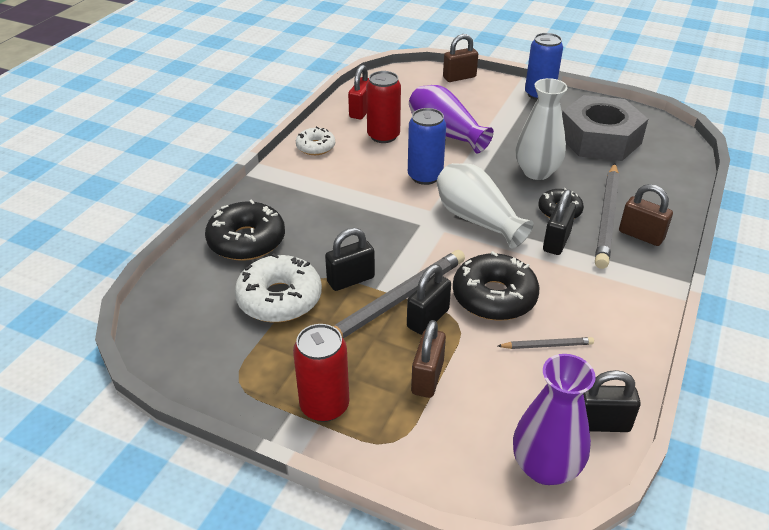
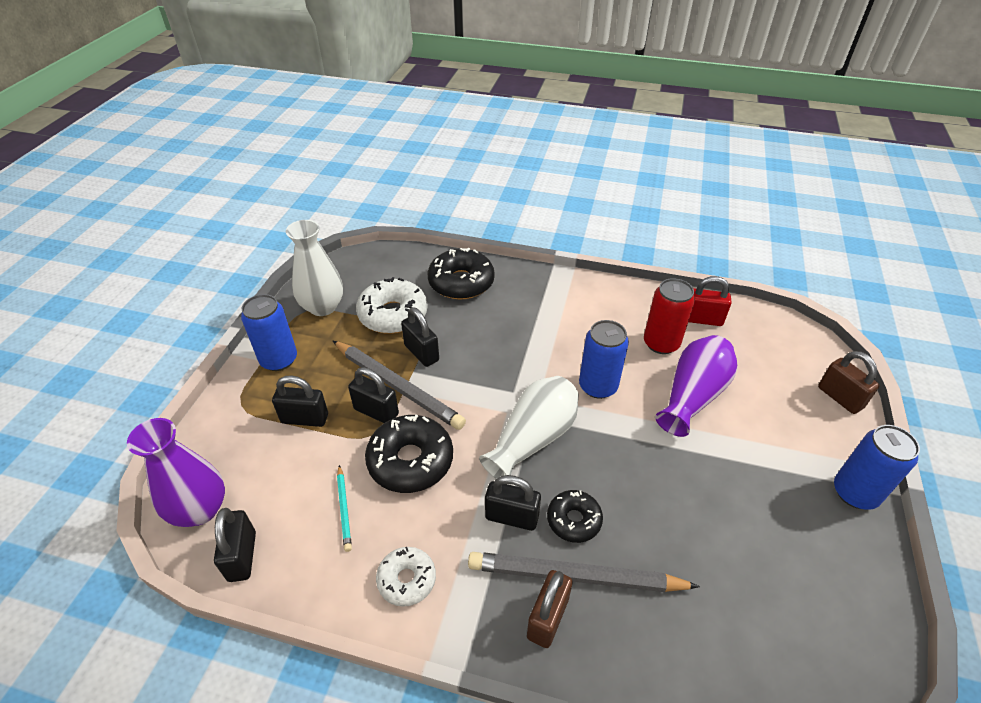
camera: 80 degrees right, 5 degrees up
red can [293,324,349,422] -> blue can [241,294,297,371]
white donut [296,126,335,155] -> white donut moved to [376,547,436,607]
brown padlock [411,320,446,398] -> black padlock [272,375,328,427]
grey pencil [498,337,594,349] -> turquoise pencil [337,465,352,552]
white vase [515,78,568,180] -> white vase moved to [286,220,343,316]
grey nut [562,95,648,161] -> none

